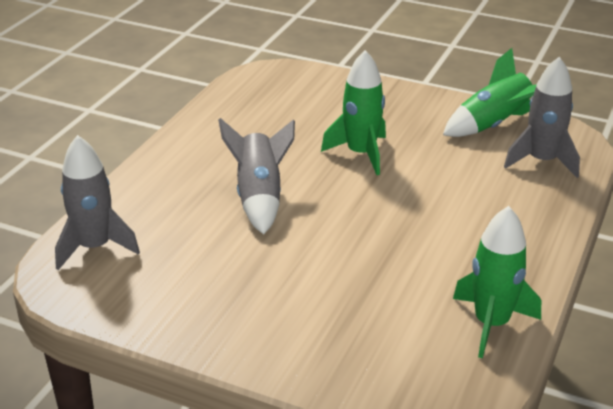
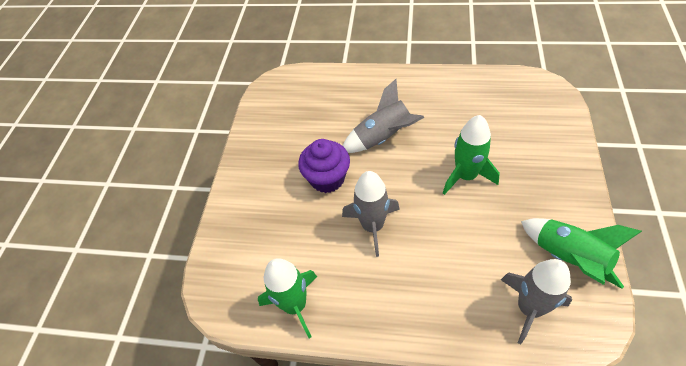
camera: 80 degrees right, 20 degrees up
grey rocket [55,135,140,270] -> grey rocket moved to [342,171,400,257]
none -> purple cupcake [298,139,350,193]

